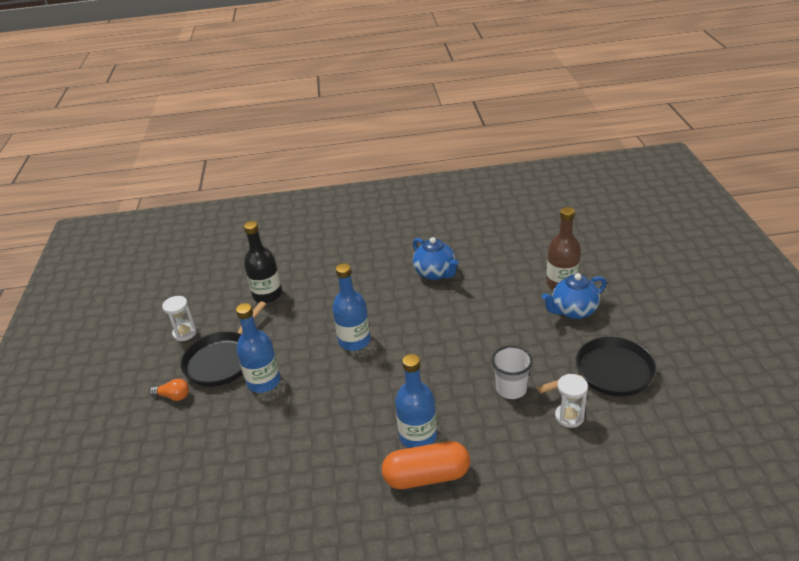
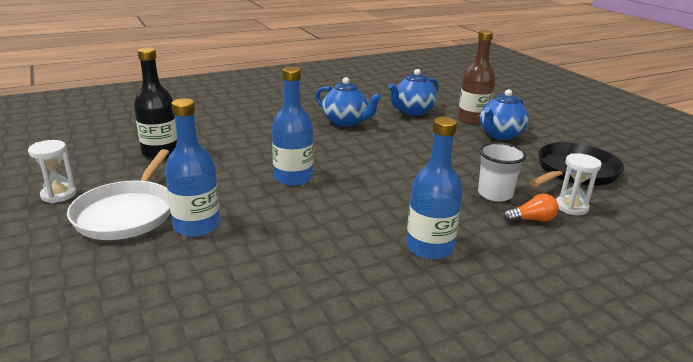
camera: 25 degrees left, 10 degrees down
orange light bulb [149,379,189,401] -> orange light bulb moved to [504,194,559,222]
black pan [180,301,266,387] -> white pan [67,149,170,240]
orange capsule [382,441,470,489] -> none
none -> blue teapot [388,69,439,116]

